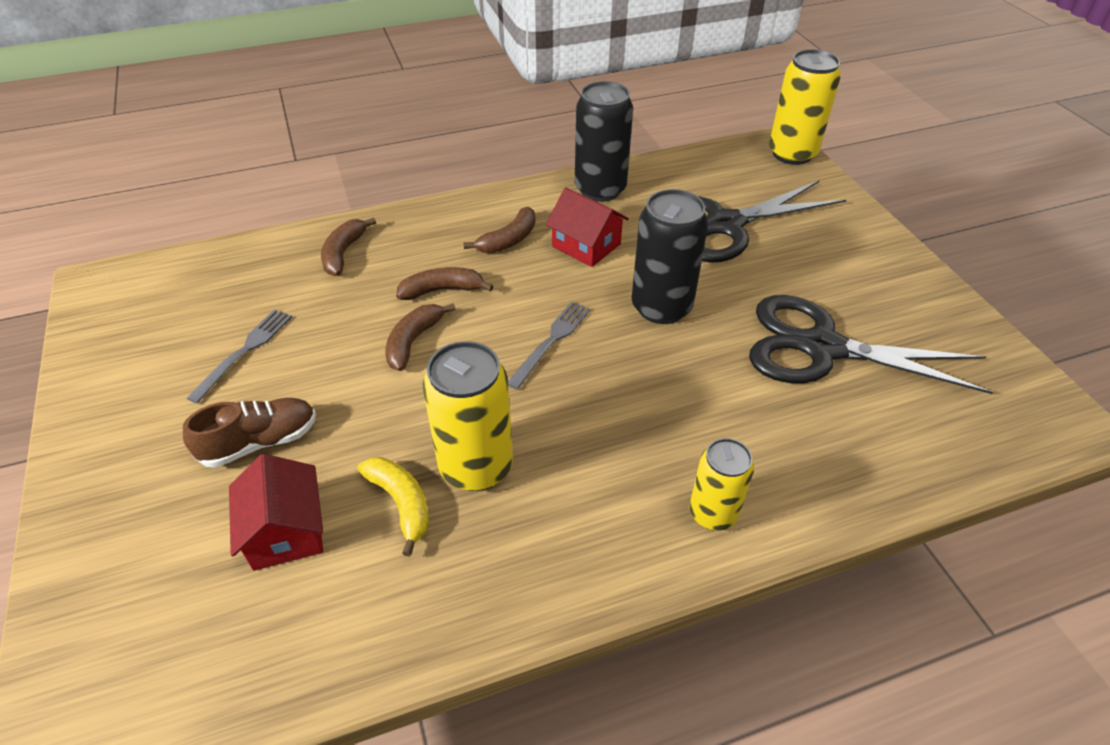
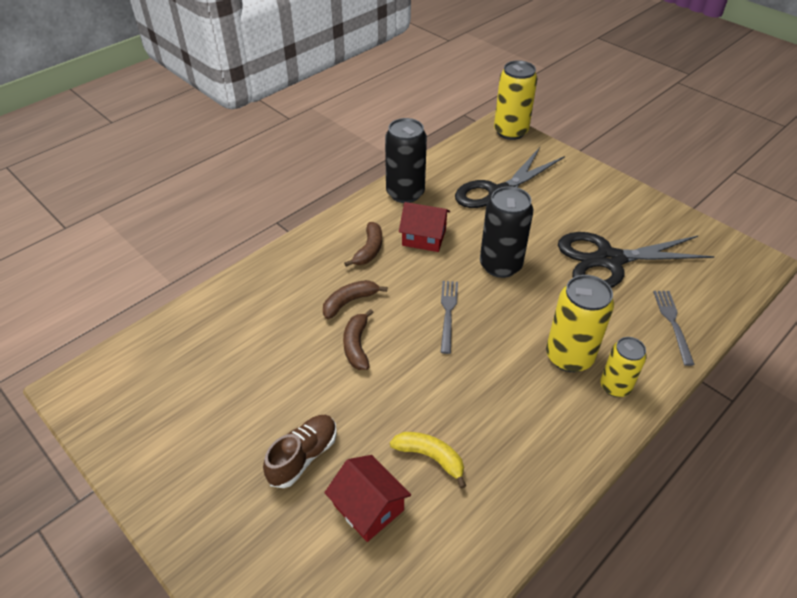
camera: 25 degrees left, 0 degrees up
grey fork [186,309,292,403] -> grey fork moved to [653,291,695,366]
brown banana [321,217,376,276] -> none
yellow can [423,341,513,491] -> yellow can moved to [546,275,614,372]

